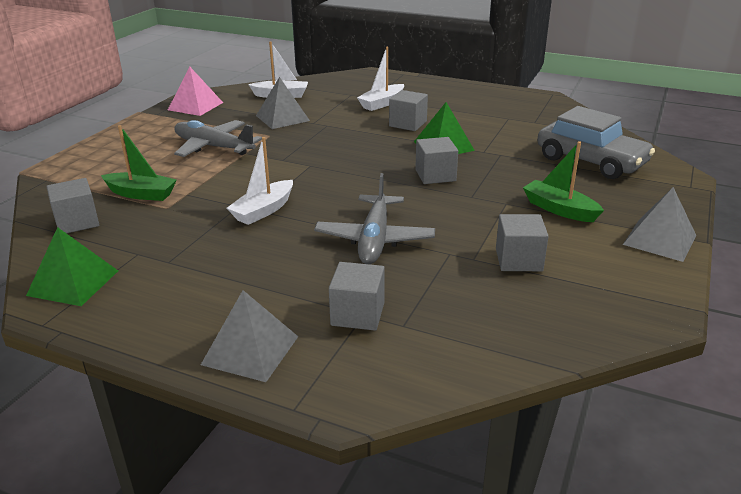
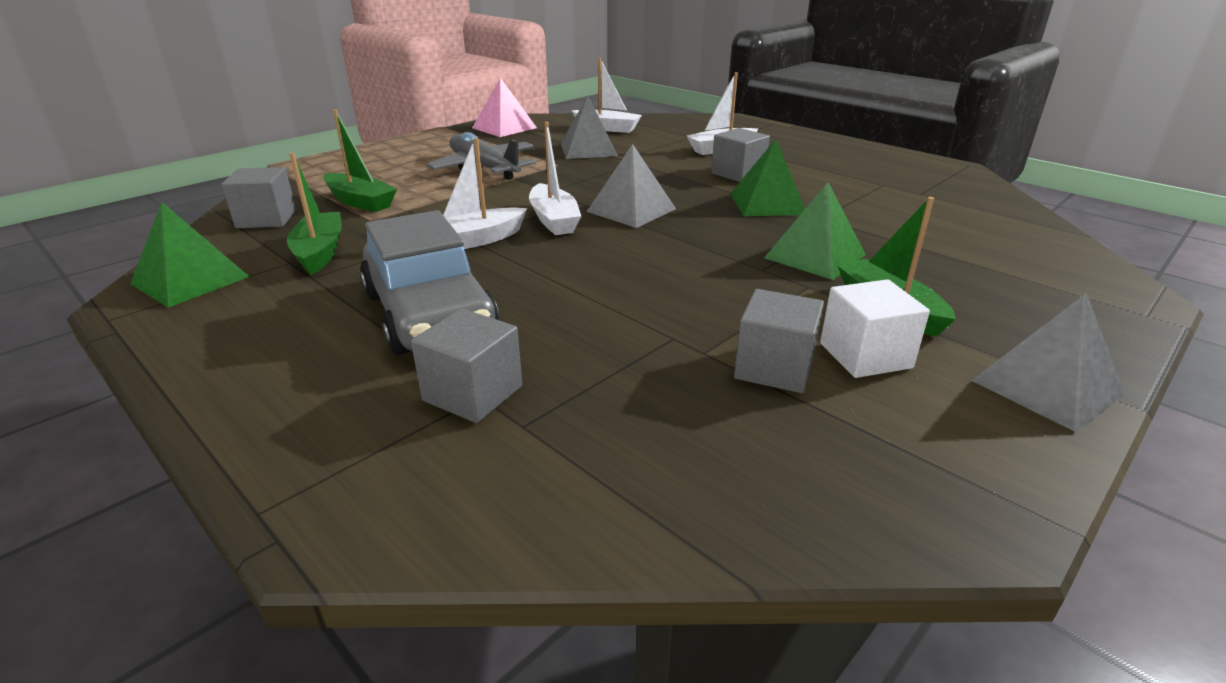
camera: 20 degrees right, 0 degrees up
grey pyramid [201,290,298,382] -> grey pyramid moved to [586,144,676,228]
grey plane [314,173,435,264] -> none
grey cube [415,137,458,184] -> none
grey car [537,106,655,179] -> grey car moved to [360,210,499,355]
none -> green boat [287,153,342,275]
none -> white boat [529,122,581,235]
none -> green pyramid [764,182,866,280]
none -> white cube [820,279,930,378]

